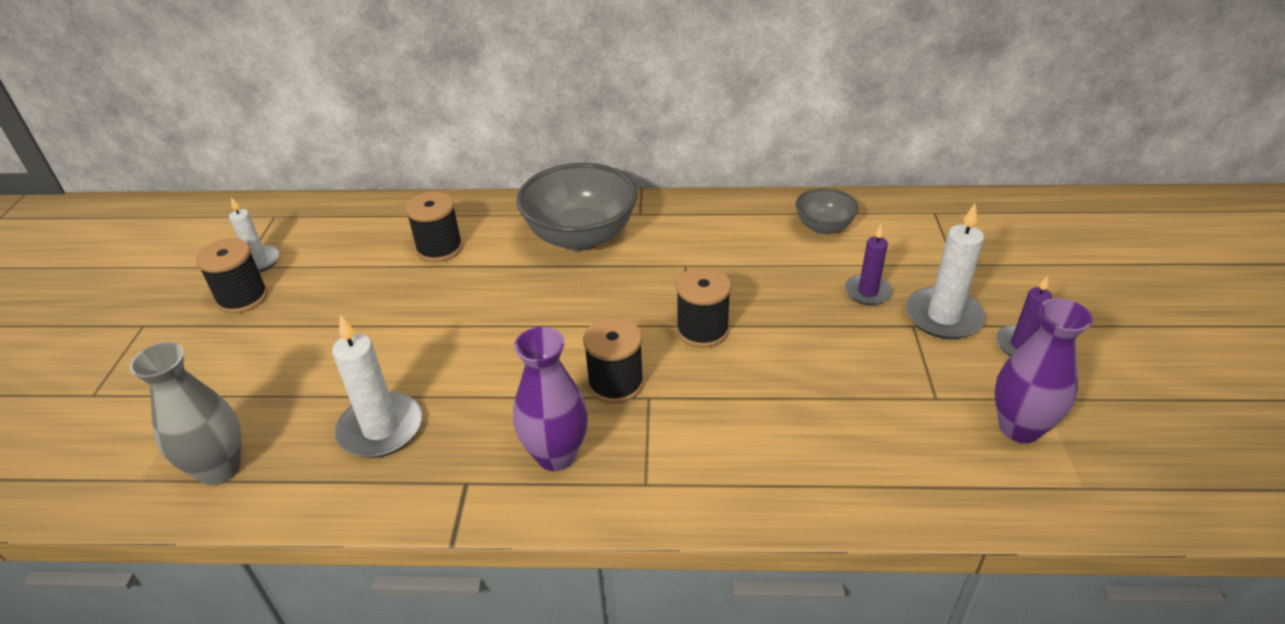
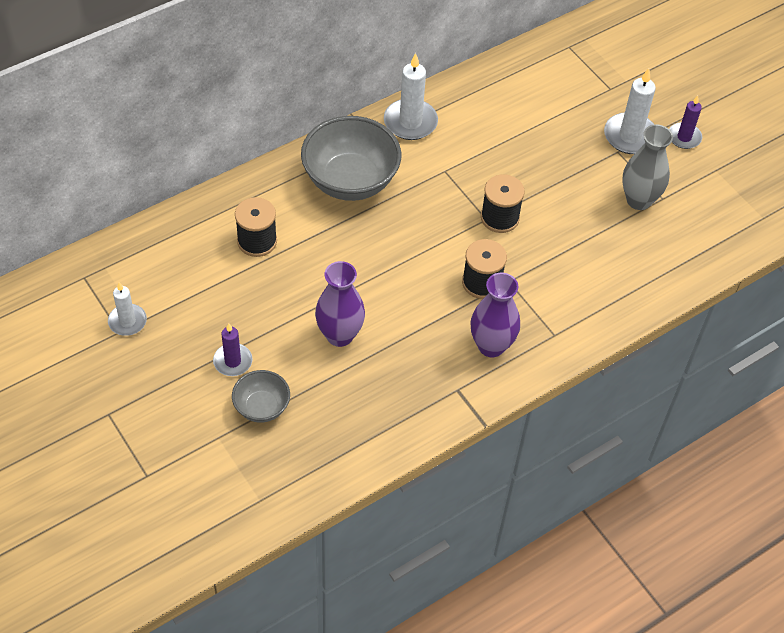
camera: 40 degrees left, 15 degrees up
grey vase [129,342,241,485] -> grey vase moved to [622,124,673,210]
black spool [196,238,268,314] -> none
white candle [332,315,422,458] -> white candle moved to [384,53,438,140]
grey bowl [796,188,858,234] -> grey bowl moved to [232,370,290,423]
purple candle [845,225,893,305] -> purple candle moved to [213,323,252,376]
purple vase [994,298,1093,443] -> purple vase moved to [315,261,365,347]

